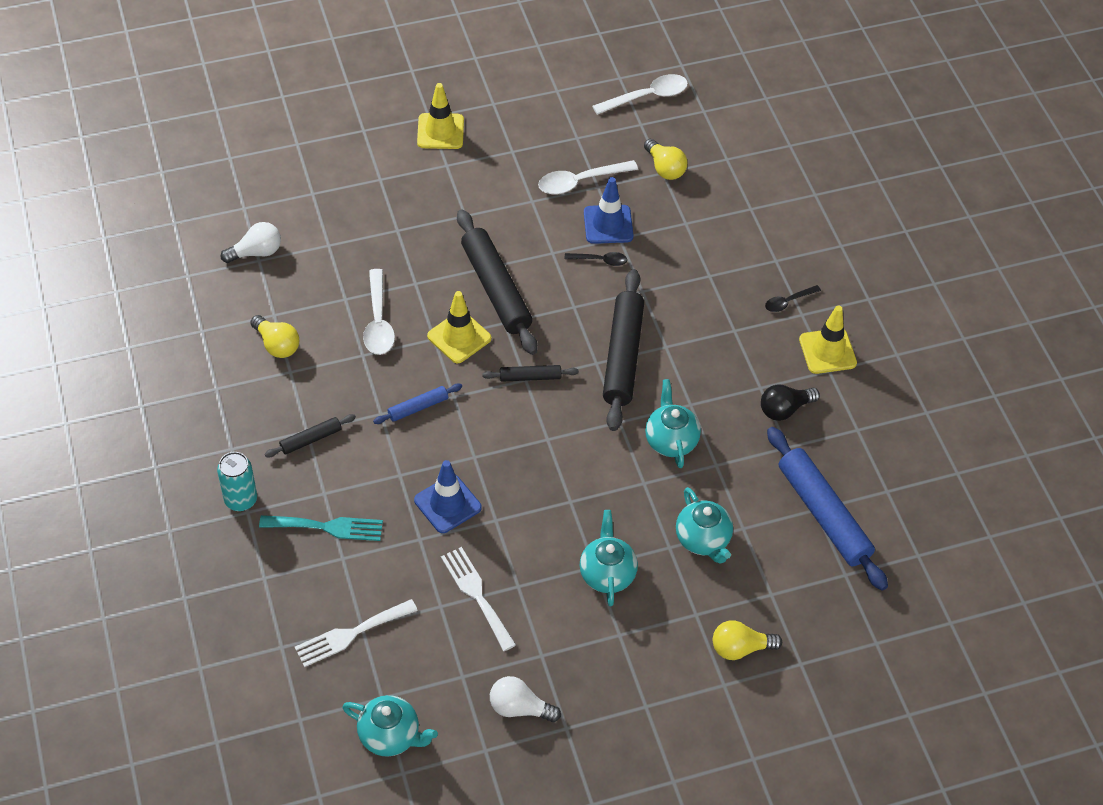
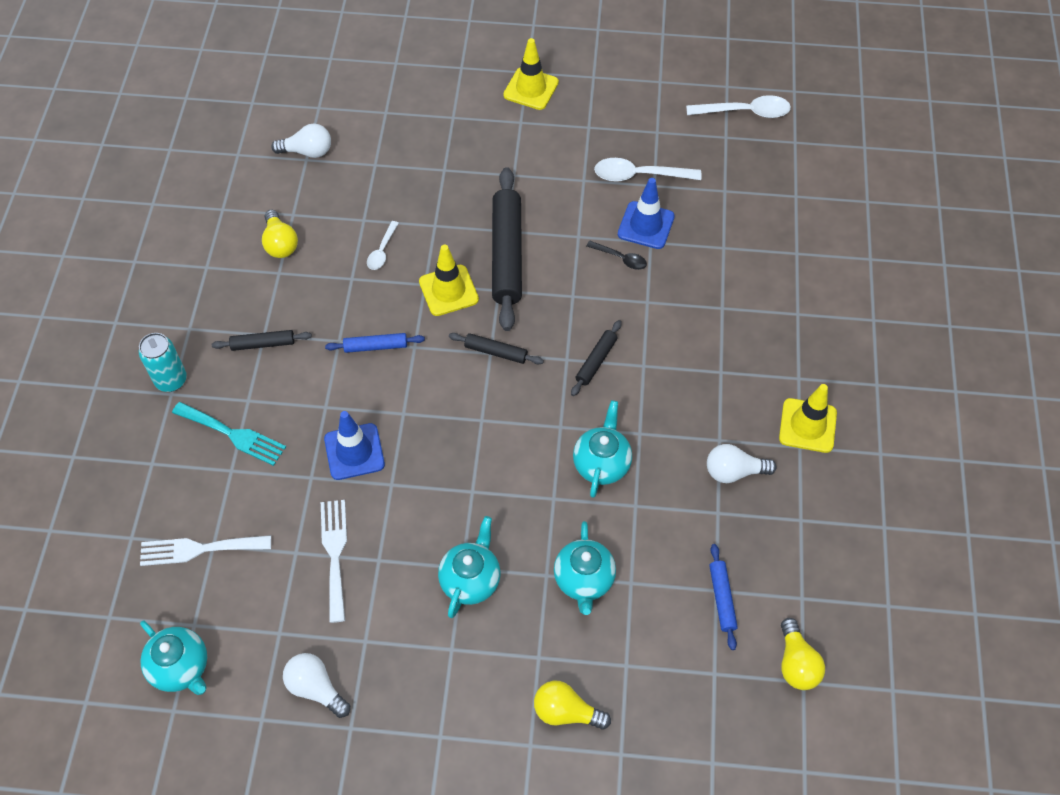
camera: 25 degrees right, 5 degrees up
white spoon [363,269,395,355] -> white spoon [367,221,399,270], size x0.58
black rolling pin [603,269,644,431] -> black rolling pin [571,320,622,396], size x0.48
yellow light bulb [644,139,687,180] -> yellow light bulb moved to [781,618,825,690]
black light bulb [761,384,820,421] -> white light bulb [707,444,776,483]
black spoon [765,285,821,312] -> none
blue rolling pin [767,427,888,591] -> blue rolling pin [709,544,738,650], size x0.48

